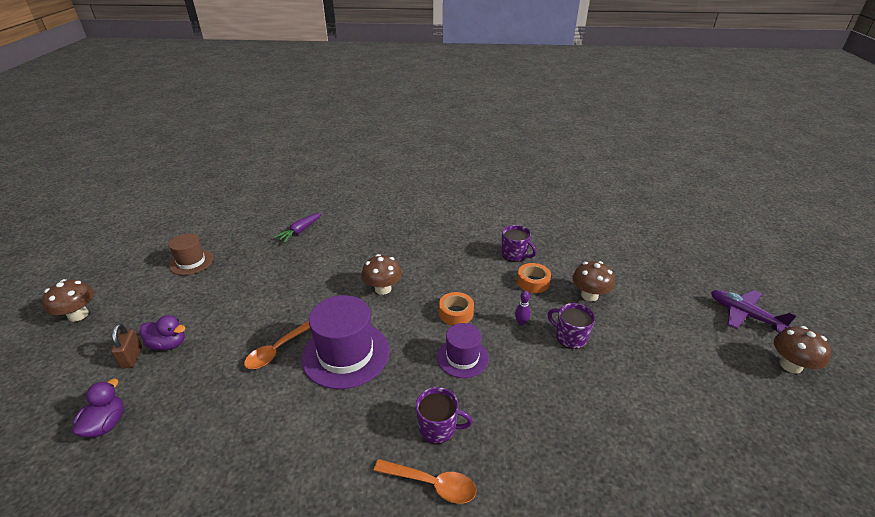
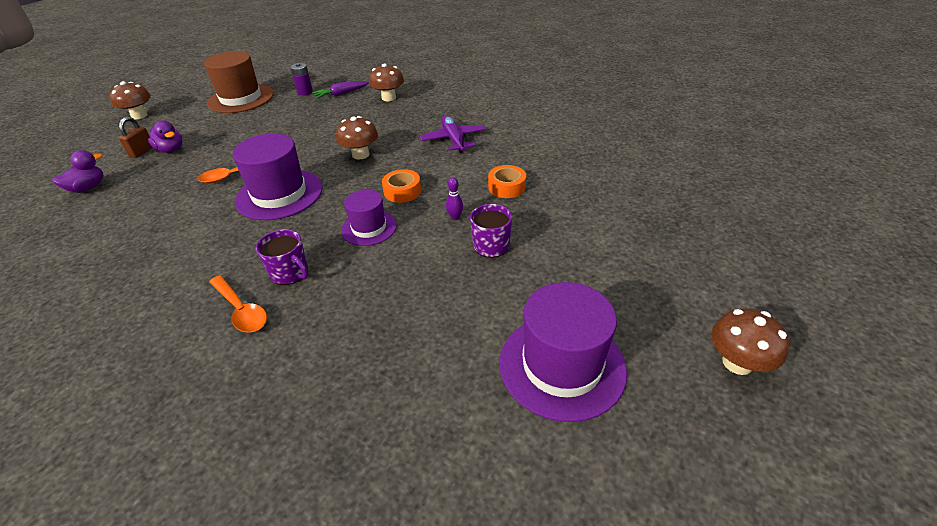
camera: 30 degrees right, 5 degrees up
brown hat [168,234,214,275] -> brown hat [204,51,274,113], size x1.69
purple mug [501,225,537,262] -> none
brown mushroom [572,261,615,301] -> brown mushroom moved to [369,63,404,101]
purple plane [711,290,797,333] -> purple plane moved to [420,115,486,153]
none -> purple battery [291,63,313,95]
none -> purple hat [499,282,627,422]

